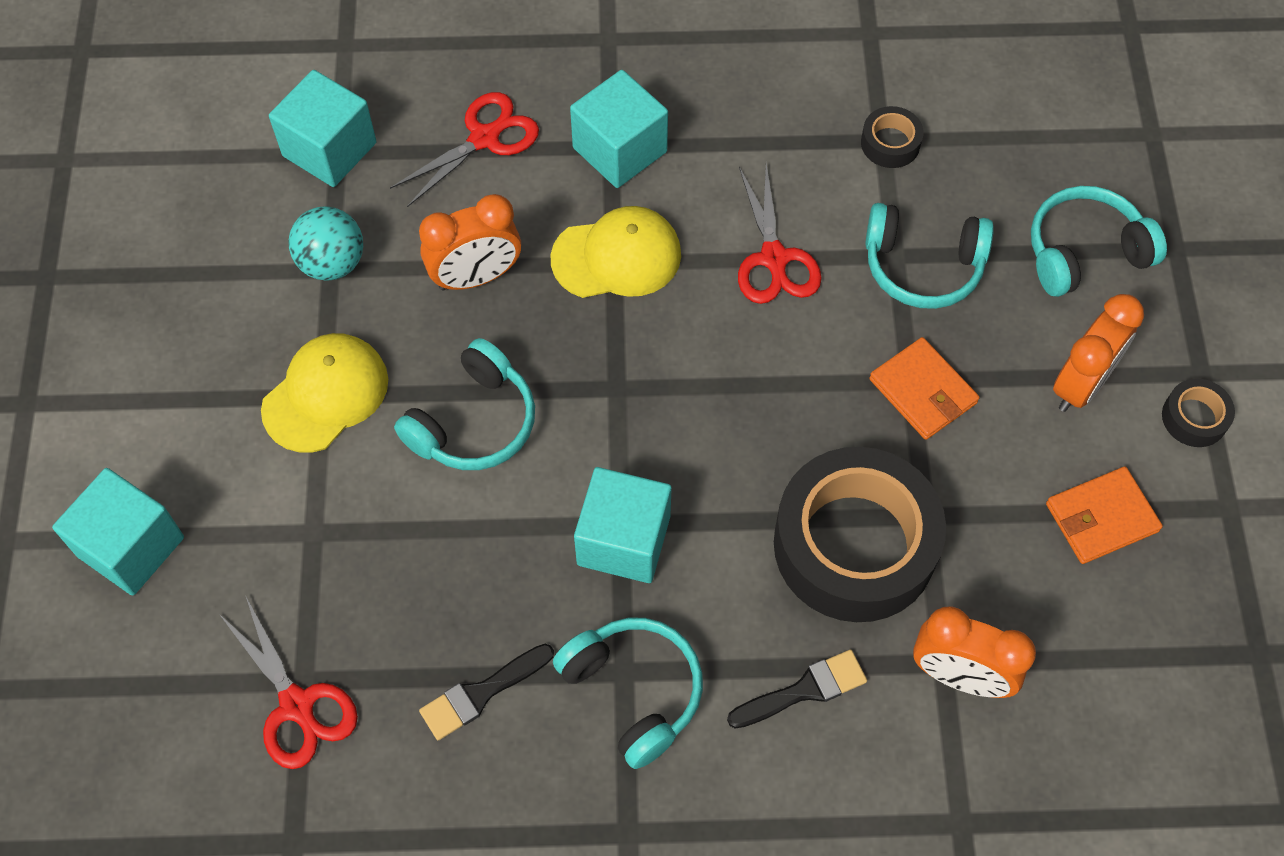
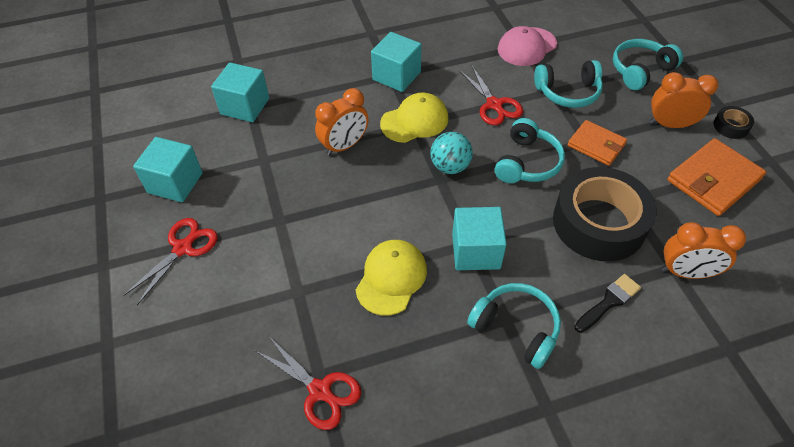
camera: 15 degrees left, 10 degrees down
turquoise cube [52,468,184,596] -> turquoise cube moved to [133,137,203,202]
yellow cap [261,333,388,453] -> yellow cap moved to [356,240,427,316]
turquoise ball [288,206,363,281] -> turquoise ball moved to [430,132,473,174]
red scissors [390,92,539,207] -> red scissors moved to [123,218,218,305]
turquoise headphones [394,338,535,470] -> turquoise headphones moved to [495,118,565,183]
black brush [419,644,554,740] -> none
black tape [861,106,924,168] -> pink cap [498,26,557,66]
orange wallet [1046,467,1163,564] -> orange wallet [667,138,766,216], size x1.54
orange clock [1053,294,1144,412] -> orange clock turned 105 degrees counterclockwise [650,72,718,128]

